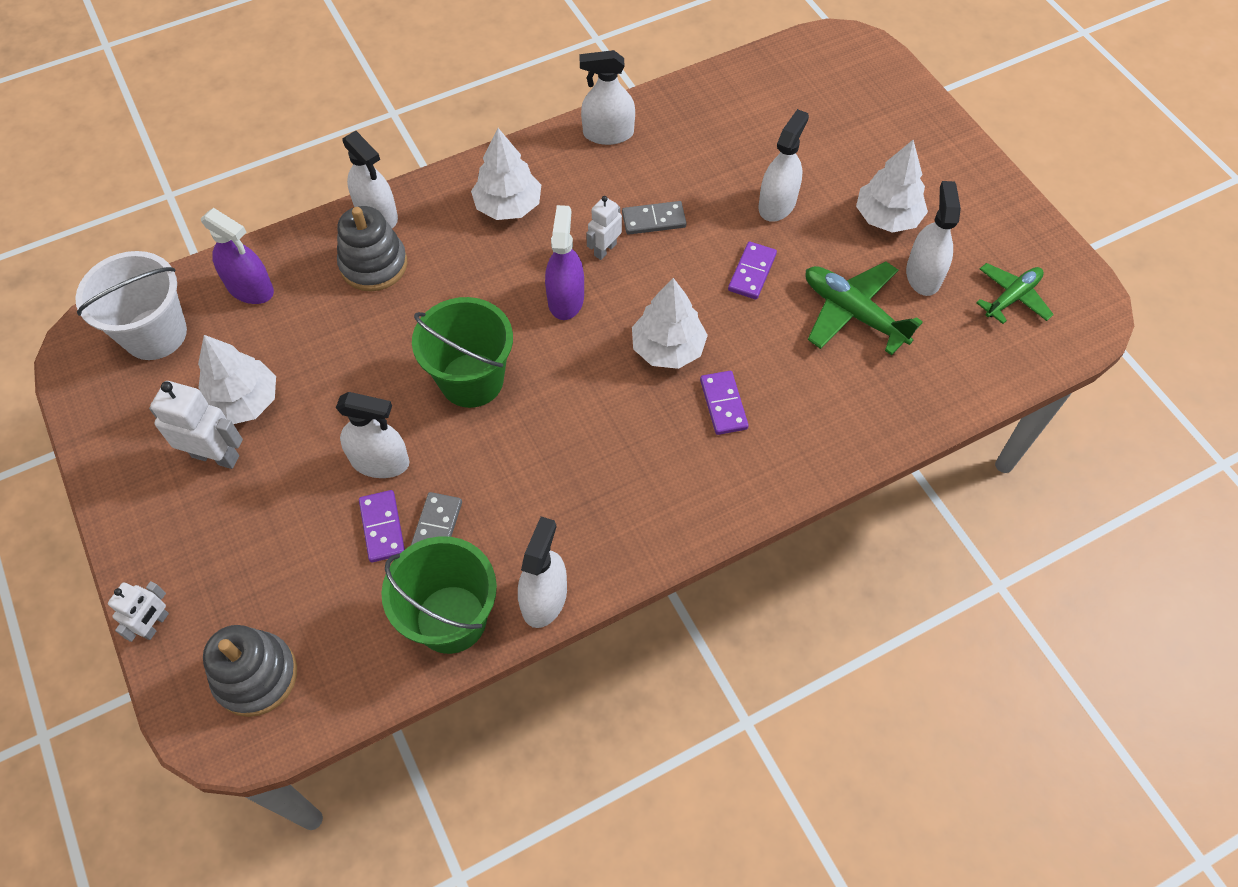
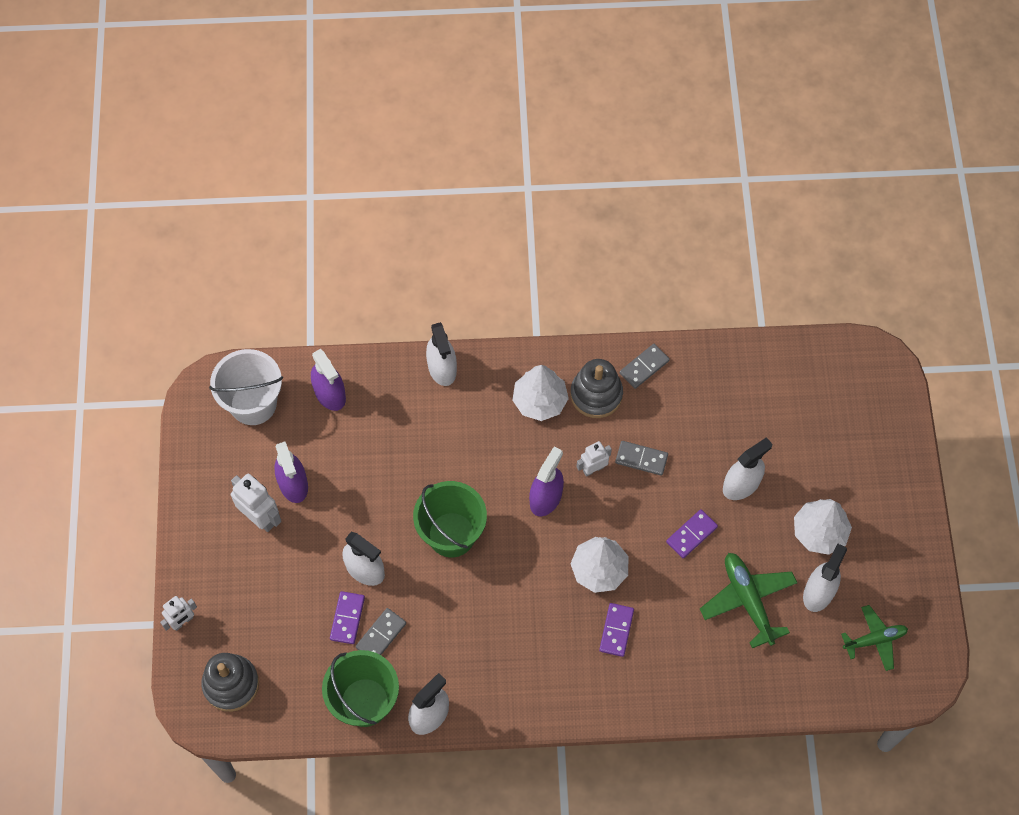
camera: 25 degrees right, 5 degrees up
white tree [198,335,276,424] -> purple spray bottle [274,441,308,503]
grey stacking toy [337,206,407,292] -> grey stacking toy moved to [570,359,623,418]
white spray bottle [579,50,635,145] -> grey domino [620,344,670,389]

